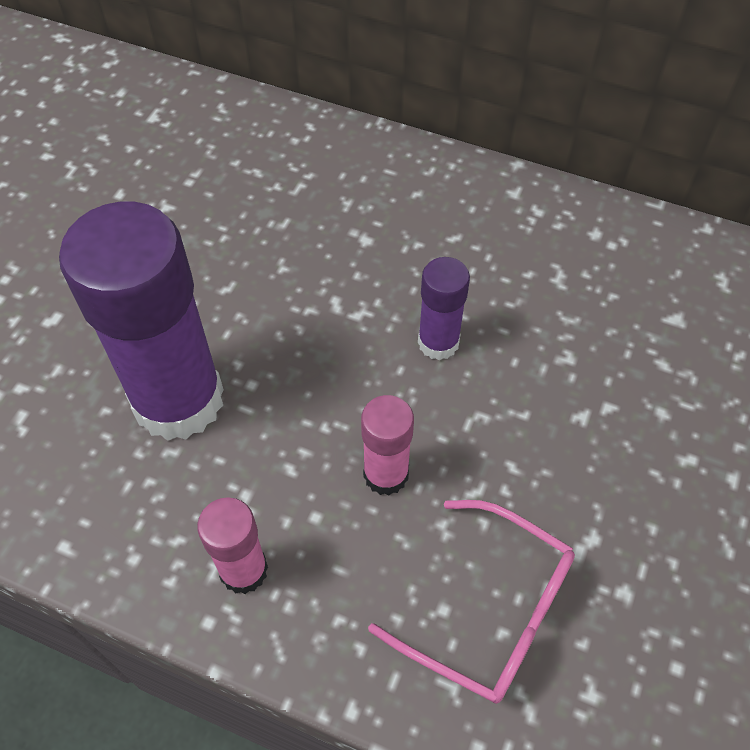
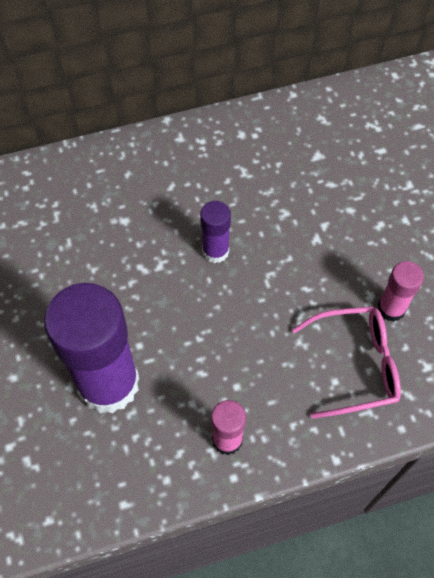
camera: 40 degrees left, 5 degrees up
pink glue stick [361,395,414,495] -> pink glue stick moved to [378,261,424,322]

